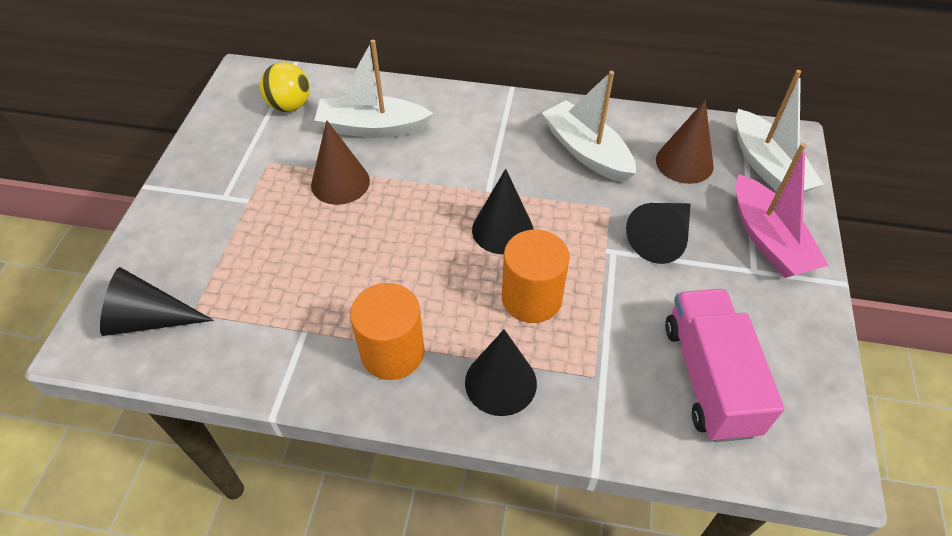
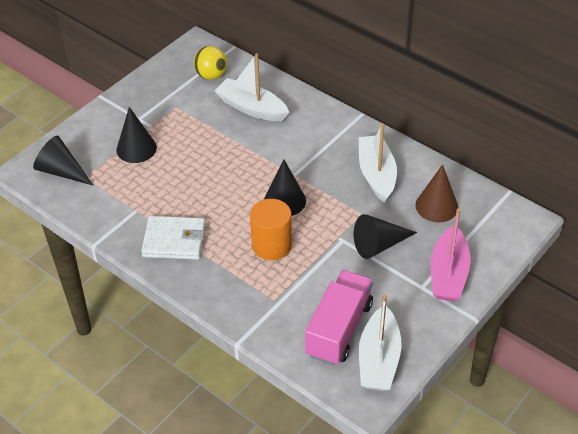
camera: 30 degrees right, 5 degrees down
brown cone [311,120,370,205] -> none
orange cylinder [350,283,425,380] -> white wallet [141,216,205,260]
black cone [465,329,537,416] -> black cone moved to [116,107,157,163]
white boat [736,70,824,193] -> white boat moved to [359,294,402,391]

